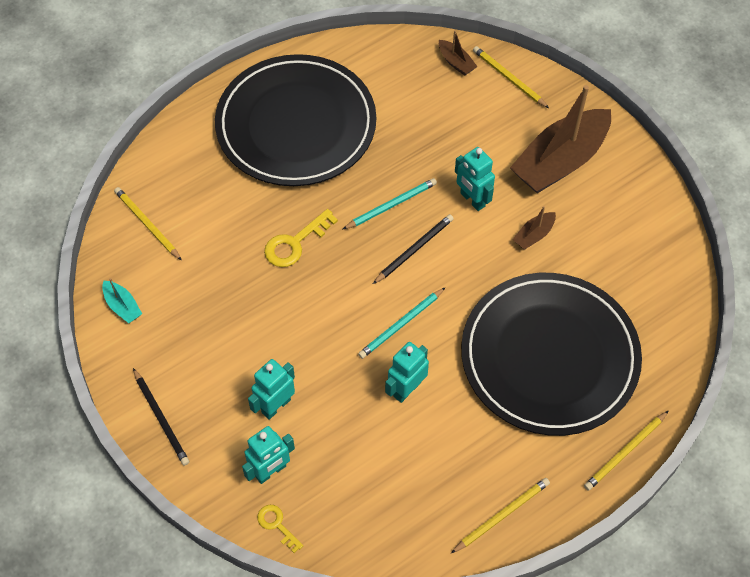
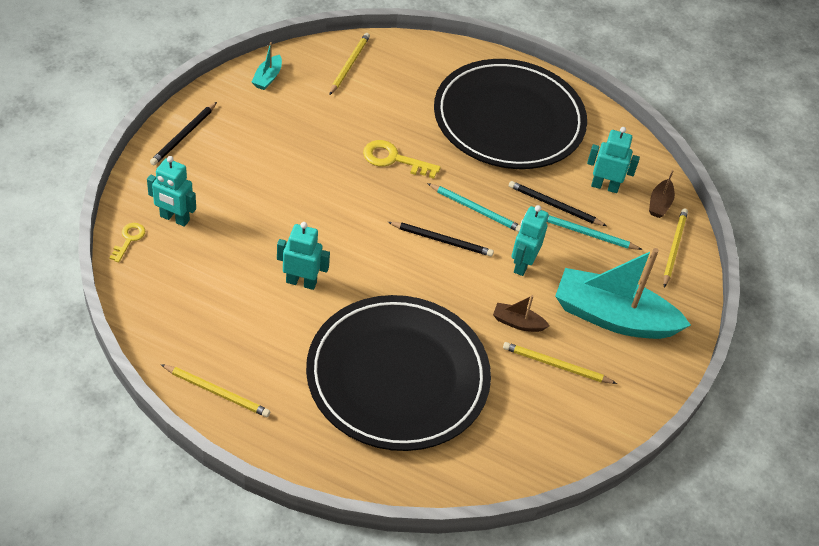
camera: 55 degrees right, 10 degrees down
turquoise robot [248,359,295,420] -> turquoise robot moved to [587,127,640,193]
turquoise pencil [358,287,446,359] -> turquoise pencil moved to [547,215,642,250]
brown boat [510,85,611,193] -> turquoise boat [555,248,691,339]
yellow pencil [584,410,669,491] -> yellow pencil moved to [503,342,617,384]
none -> black pencil [509,181,607,226]

